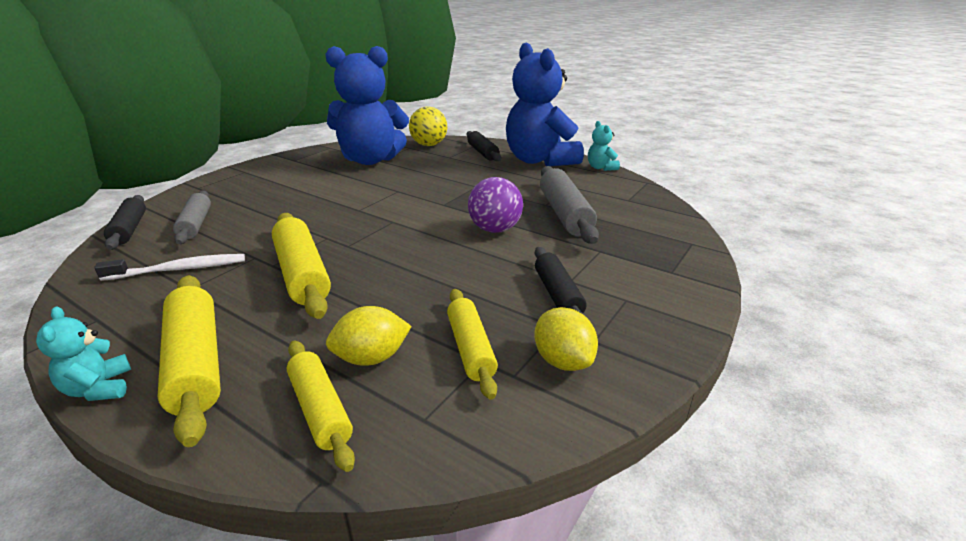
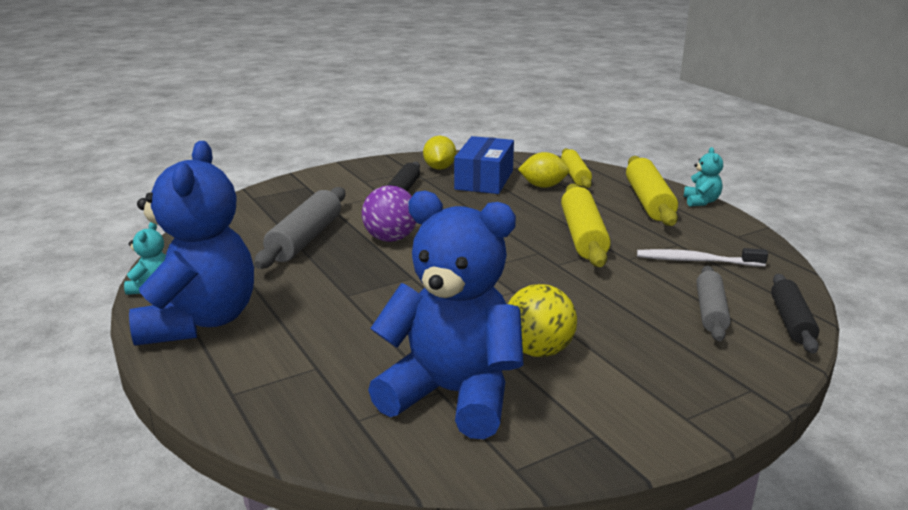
camera: 155 degrees left, 5 degrees down
yellow ball [409,106,447,146] -> yellow ball moved to [508,284,577,357]
yellow rolling pin [447,289,498,400] -> blue box [454,136,514,194]
black rolling pin [466,131,501,161] -> none

